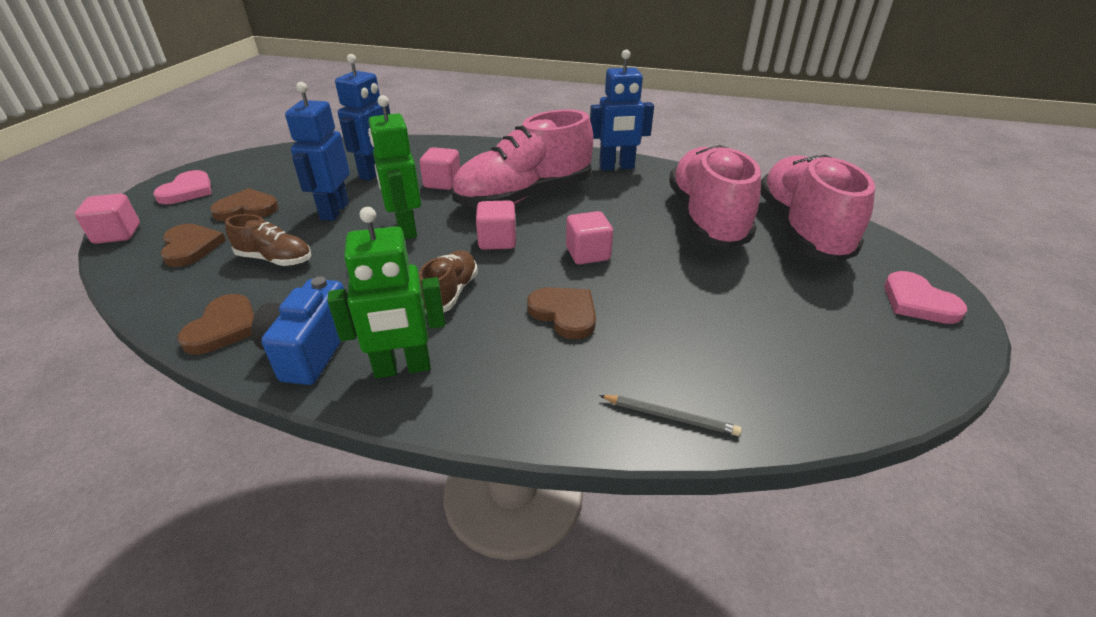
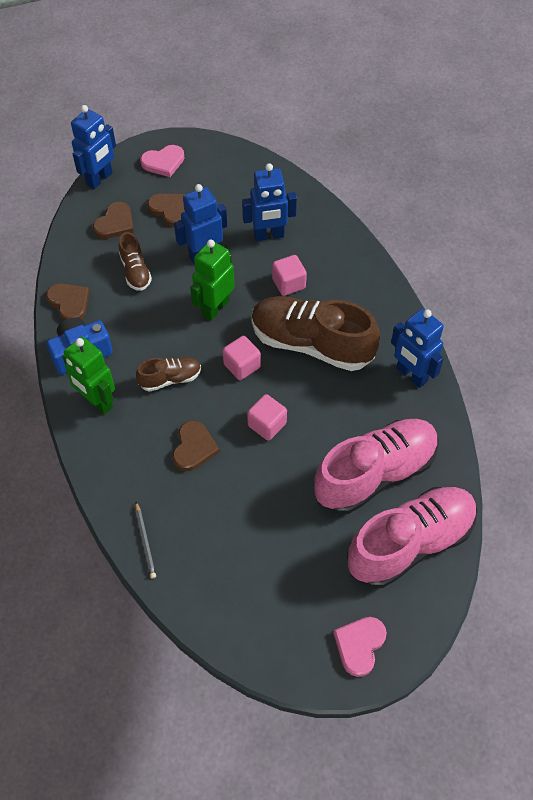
camera: 55 degrees right, 20 degrees up
pink cube [75,193,140,244] -> blue robot [71,105,116,189]
brown heart [177,294,254,355] -> brown heart turned 105 degrees counterclockwise [46,283,90,320]
pink shoe [452,110,593,208] -> brown shoe [251,296,380,371]

